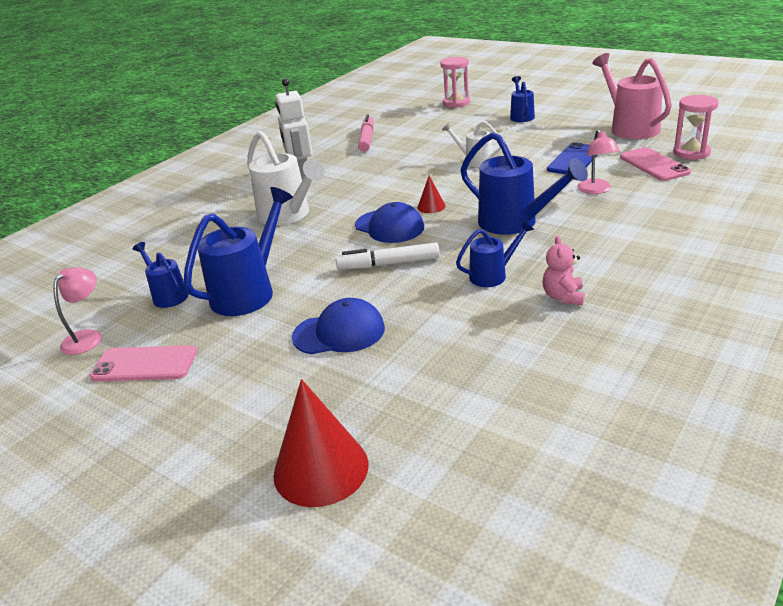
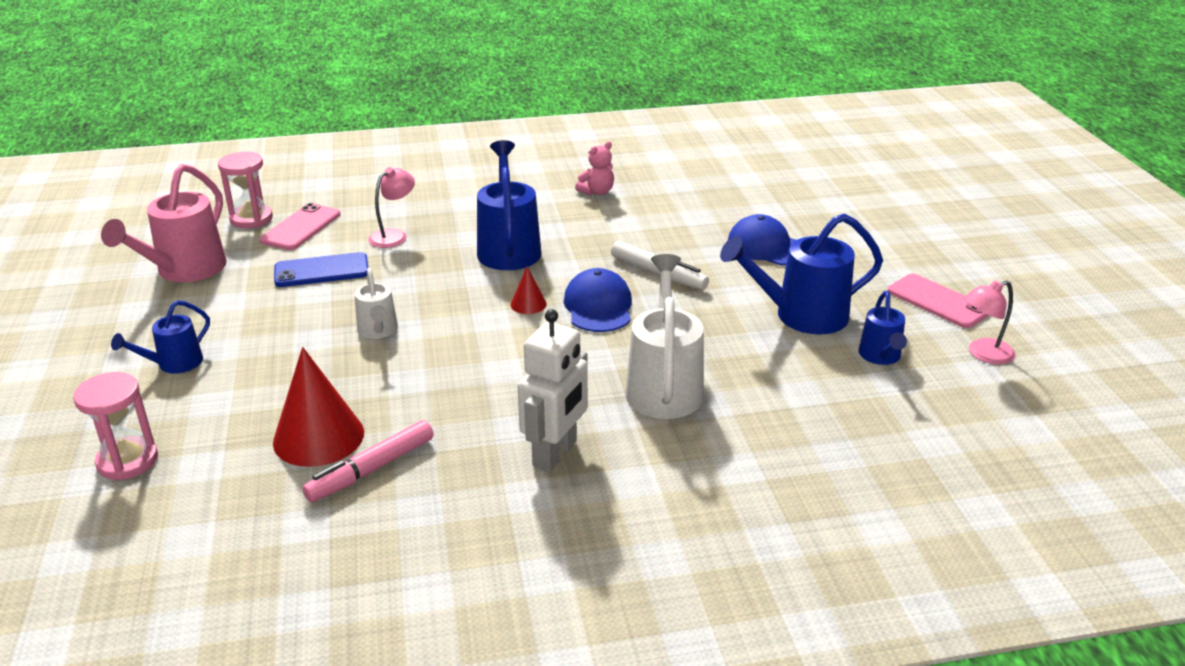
camera: 140 degrees left, 0 degrees up
red cone [273,379,369,507] -> red cone moved to [273,347,364,467]
blue watering can [456,221,534,287] -> none

